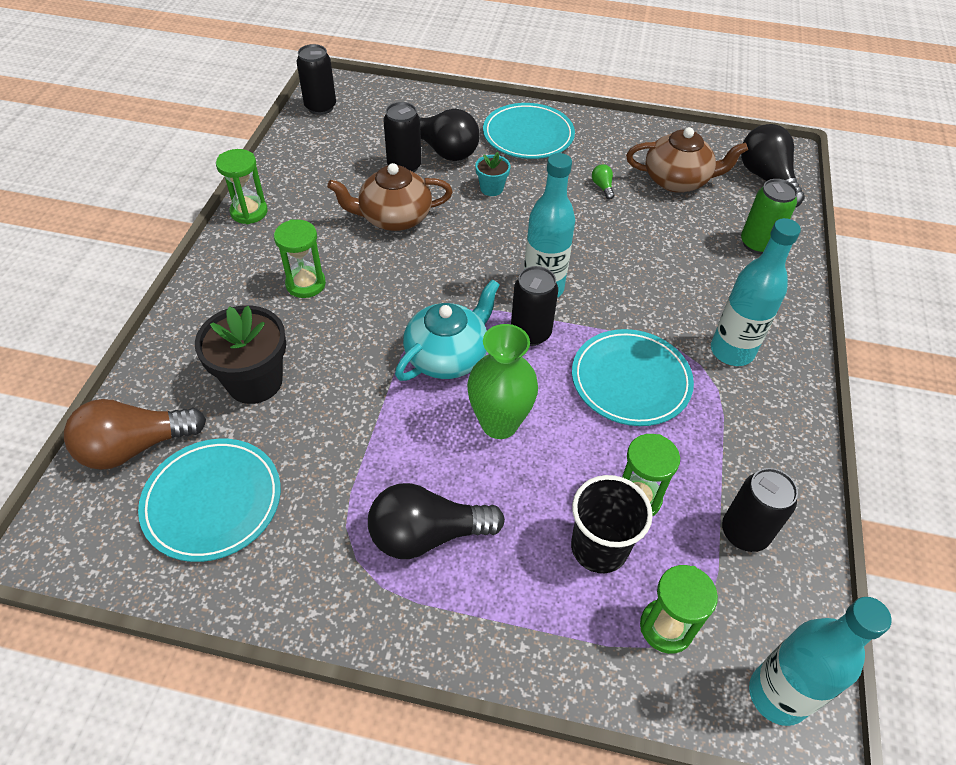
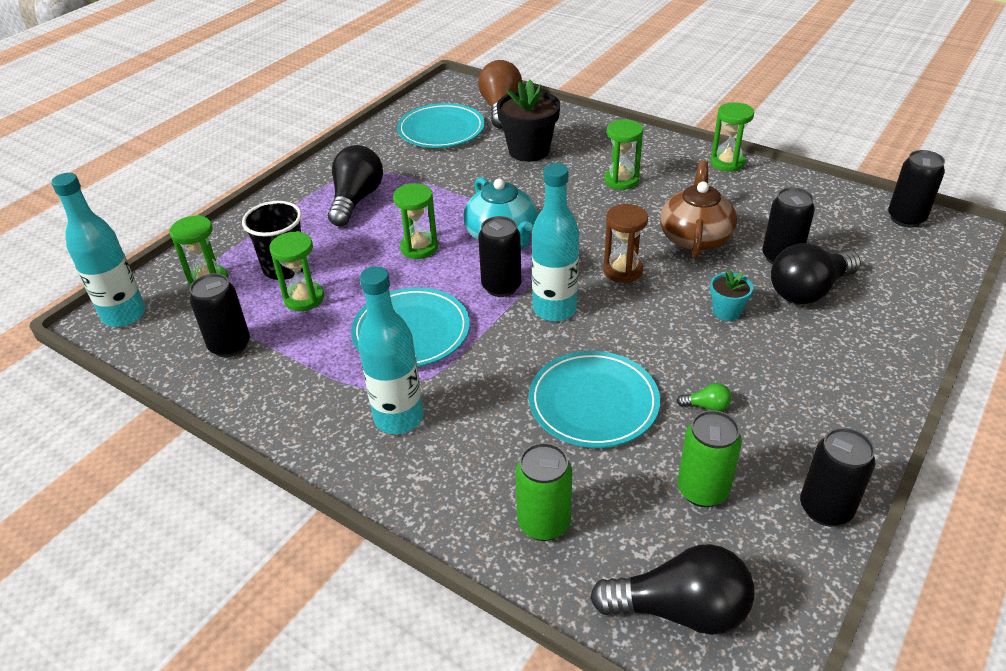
camera: 115 degrees right, 10 degrees down
green vase [467,324,538,439] -> green hourglass [393,183,438,259]
turquoise plate [483,103,575,159] -> turquoise plate moved to [529,351,660,448]
brown teapot [626,127,748,193] -> green can [677,410,742,507]
none -> brown hourglass [603,204,648,283]
none -> black can [800,428,875,526]

